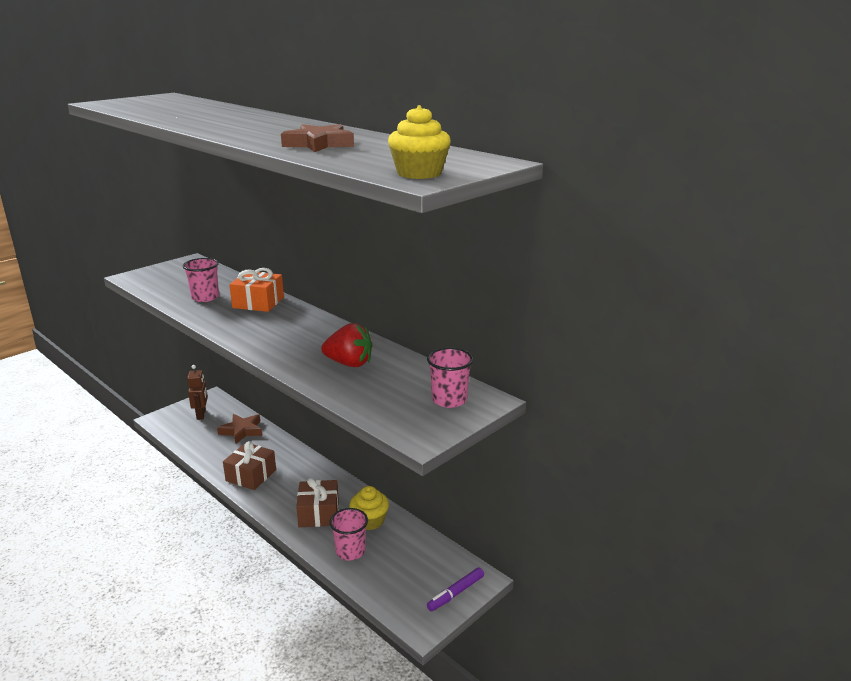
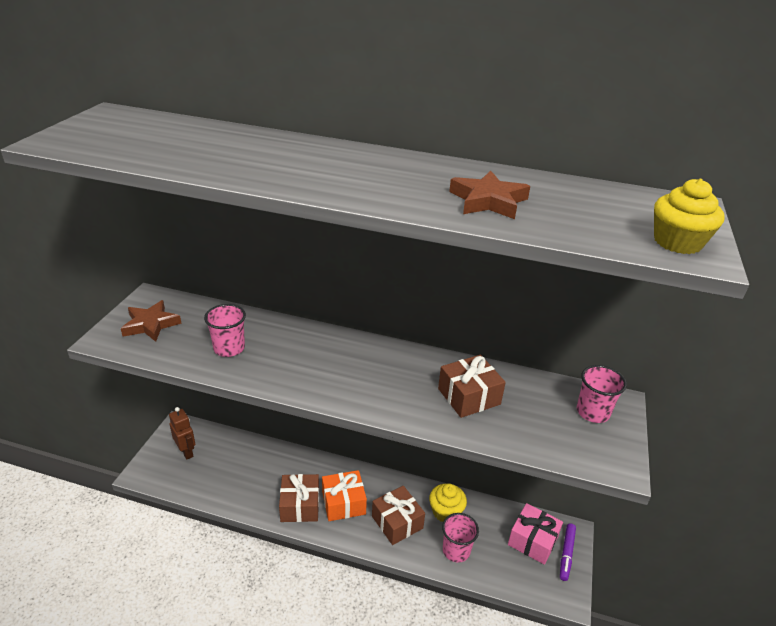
camera: 30 degrees left, 10 degrees up
brown star [217,414,262,444] -> brown star moved to [121,300,182,342]
orange gift [229,268,284,312] -> orange gift moved to [322,470,367,521]
red strawberry [321,323,372,367] -> brown gift [438,355,506,418]
none -> pink gift [508,503,563,565]

